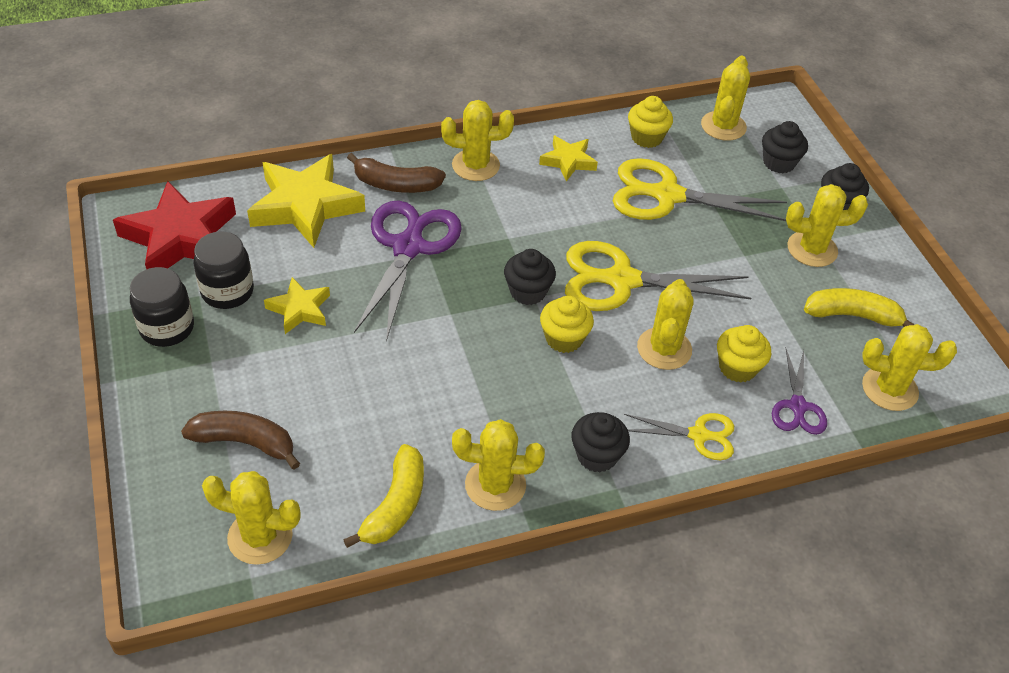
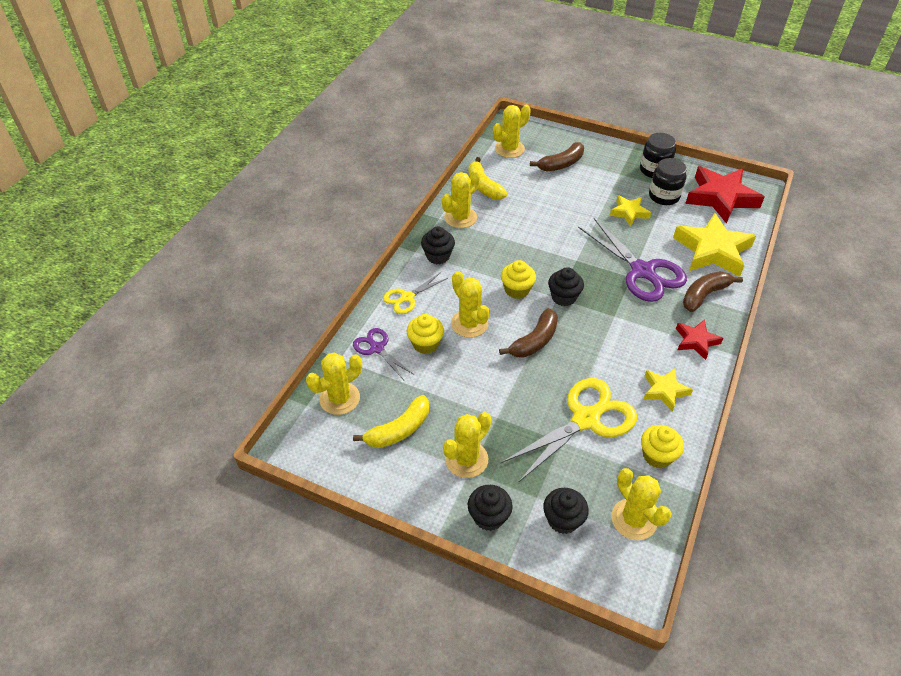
camera: 135 degrees right, 0 degrees up
yellow cactus [441,100,514,181] -> red star [676,319,723,360]
yellow scissors [565,241,751,311] -> brown banana [499,308,558,358]

